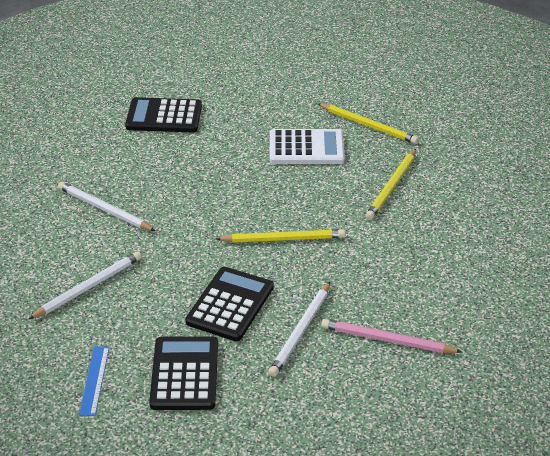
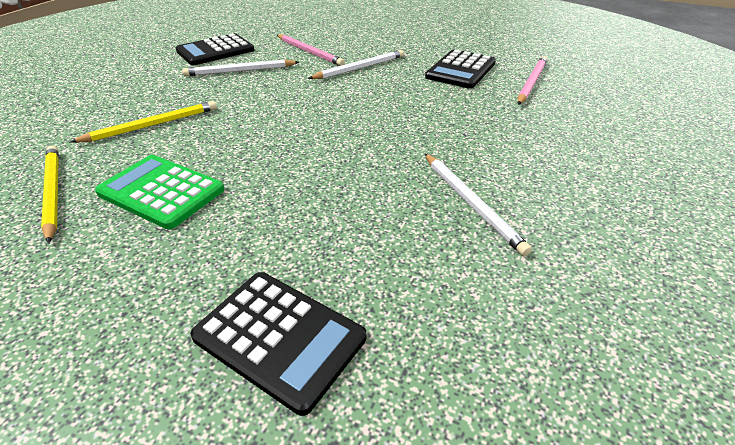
camera: 150 degrees left, 0 degrees up
white pencil [29,251,141,319] -> white pencil moved to [182,59,299,76]
blue ruler [79,346,109,416] -> pink pencil [518,56,547,105]
black calculator [185,267,274,341] -> black calculator moved to [176,33,254,65]
yellow pencil [216,229,345,243] -> none
white calculator [270,129,345,164] -> green calculator [95,155,224,229]

